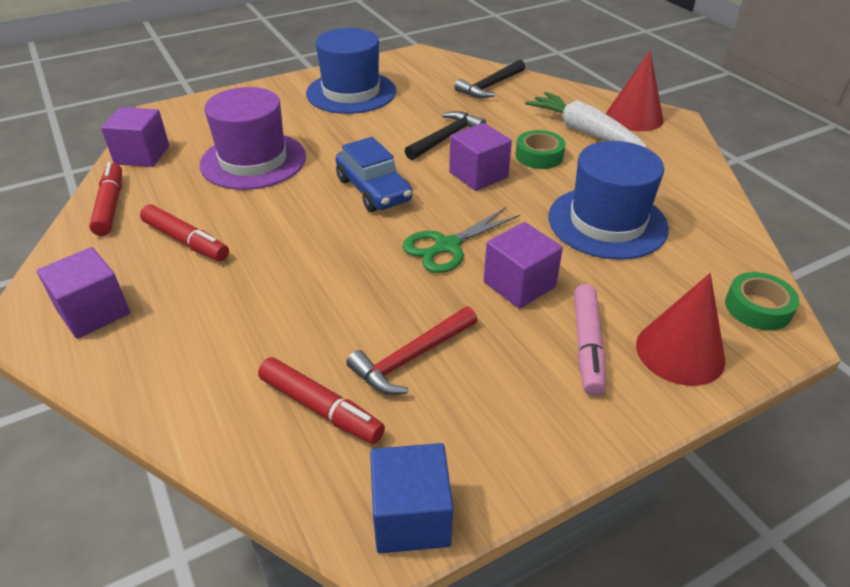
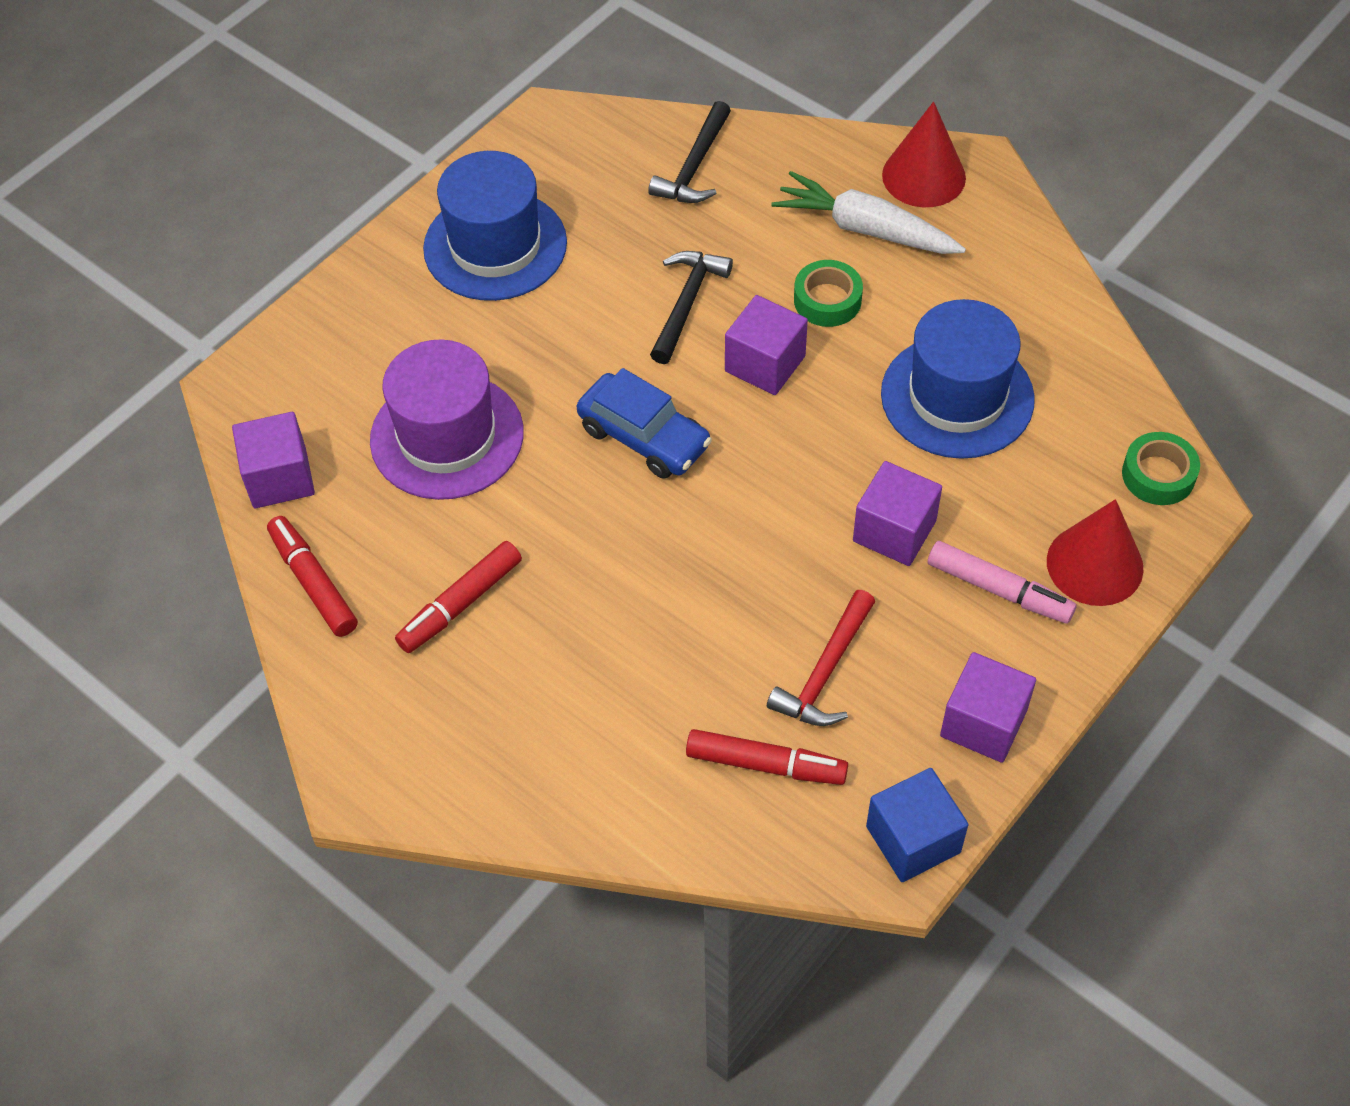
camera: 20 degrees left, 15 degrees up
purple cube [37,247,130,339] -> purple cube moved to [940,652,1036,763]
red marker [140,205,229,261] -> red marker turned 120 degrees clockwise [395,541,522,653]
green scissors [402,207,520,273] -> none
pink marker [574,284,606,396] -> pink marker turned 45 degrees counterclockwise [928,541,1077,624]

